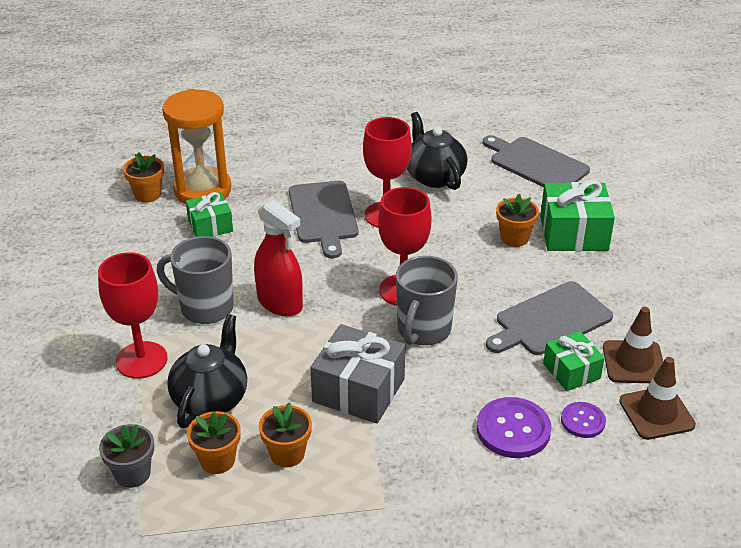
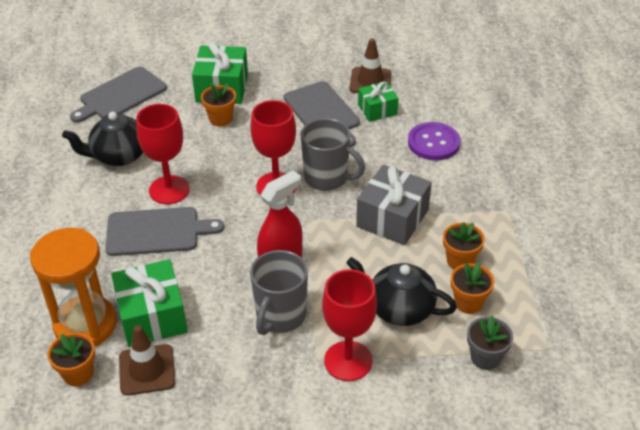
camera: 85 degrees left, 5 degrees up
green gift [186,192,233,237] -> green gift [111,259,188,347], size x1.63
purple button [561,402,606,438] -> none
brown traffic cone [619,357,696,440] -> brown traffic cone moved to [119,325,176,396]

